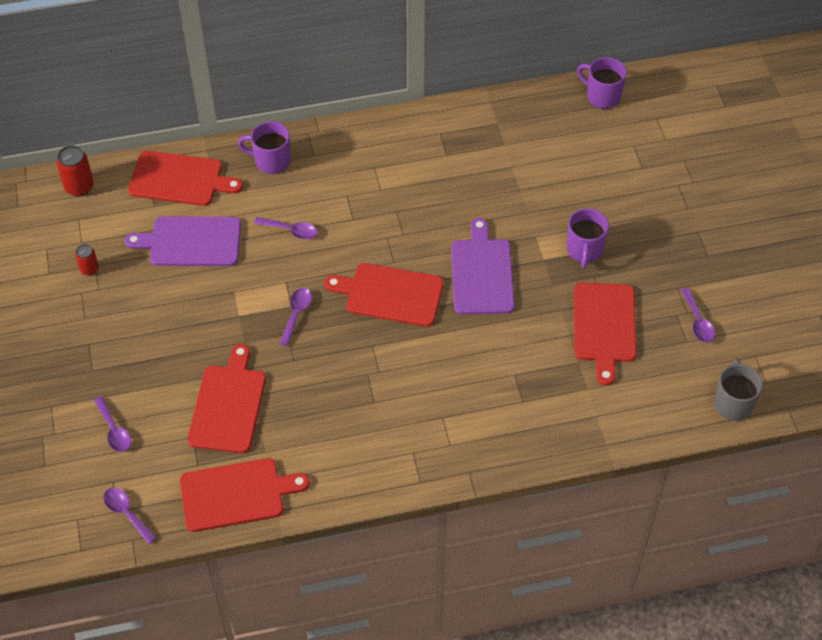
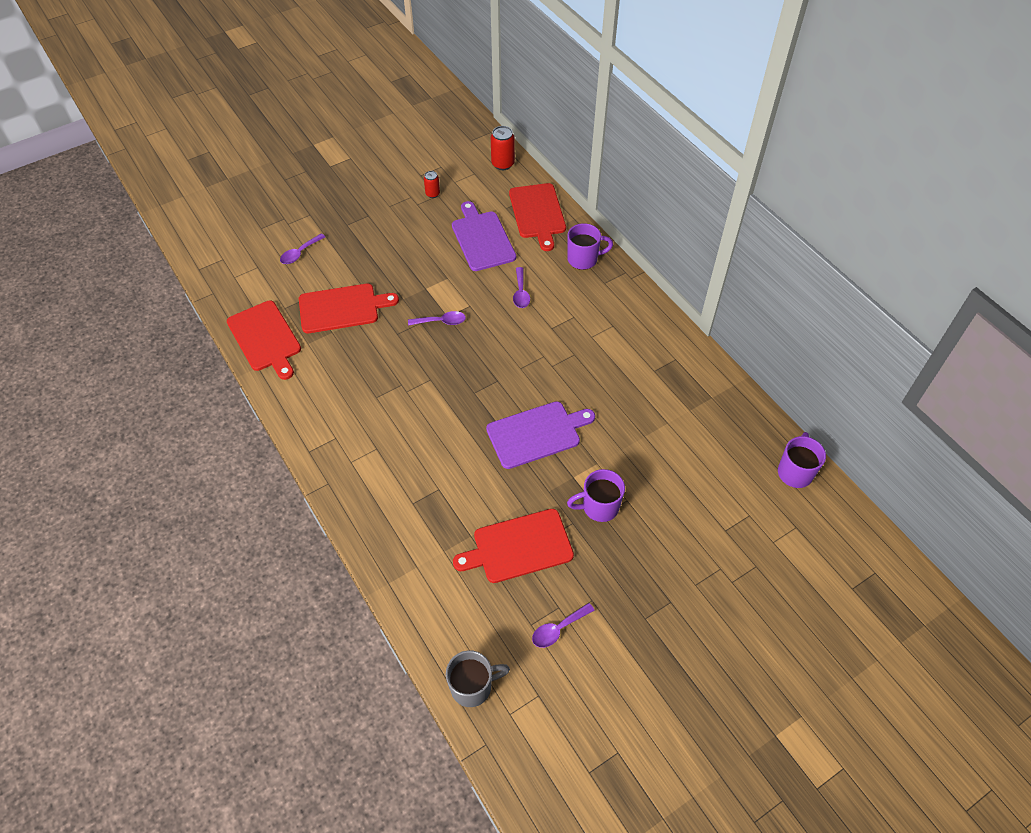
camera: 70 degrees right, 0 degrees up
purple spoon [104,488,156,544] -> none
purple mug [237,121,291,174] -> purple mug turned 90 degrees clockwise [567,223,613,270]
red cutting board [324,263,444,327] -> none

